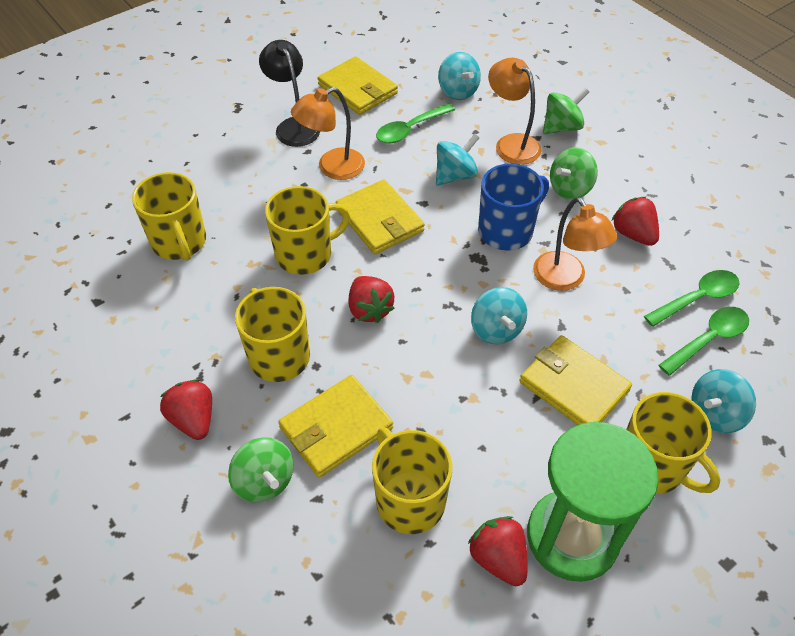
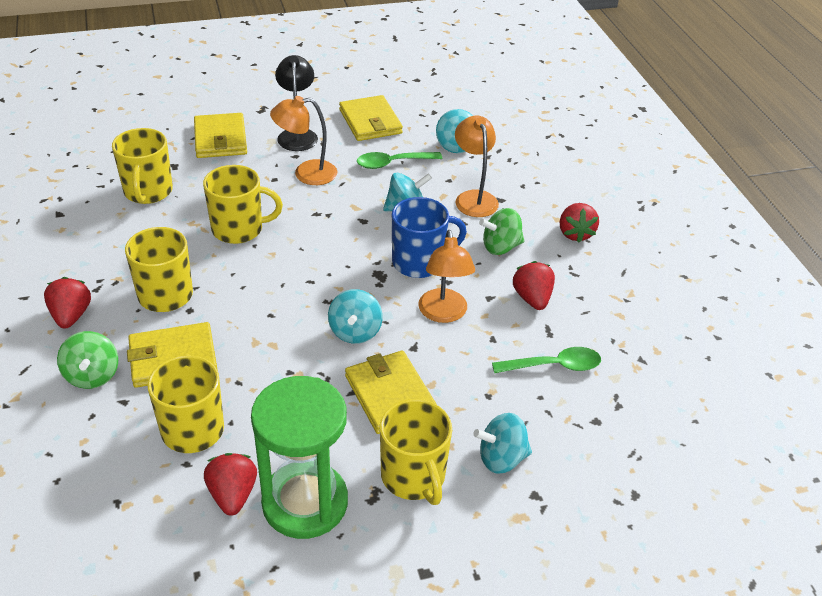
camera: 20 degrees right, 10 degrees down
yellow wallet [335,179,425,254] -> yellow wallet moved to [194,113,247,158]
red strawberry [349,276,395,323] -> red strawberry moved to [560,203,599,243]
green spinning top [543,88,589,134] -> none
green spoon [659,307,749,376] -> none

